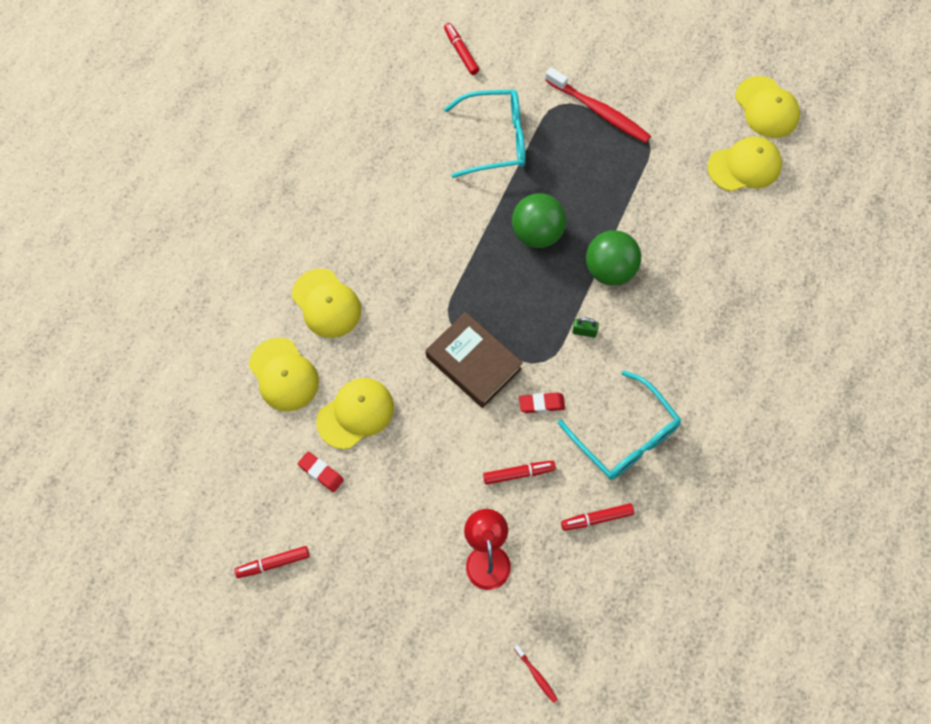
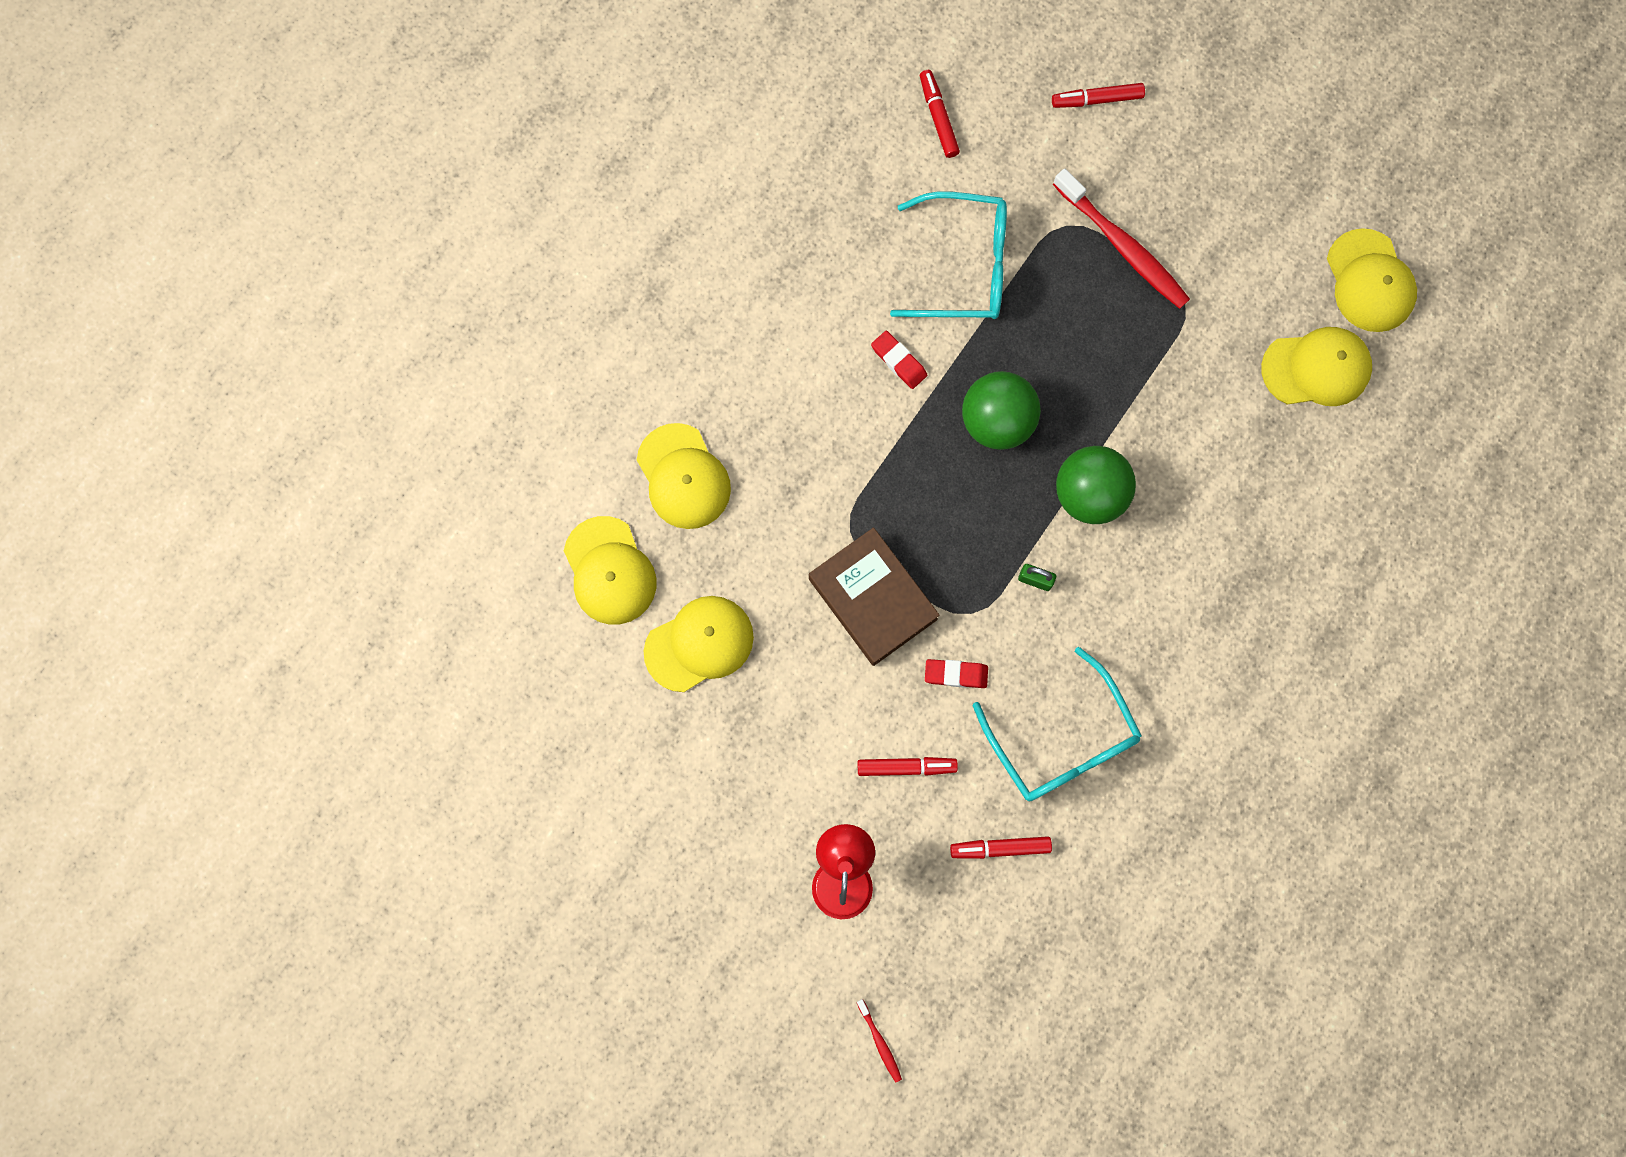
camera: 10 degrees right, 10 degrees up
red marker [234,546,310,578] -> red marker moved to [1052,83,1145,108]
red eraser [298,451,344,492] -> red eraser moved to [871,331,927,389]

